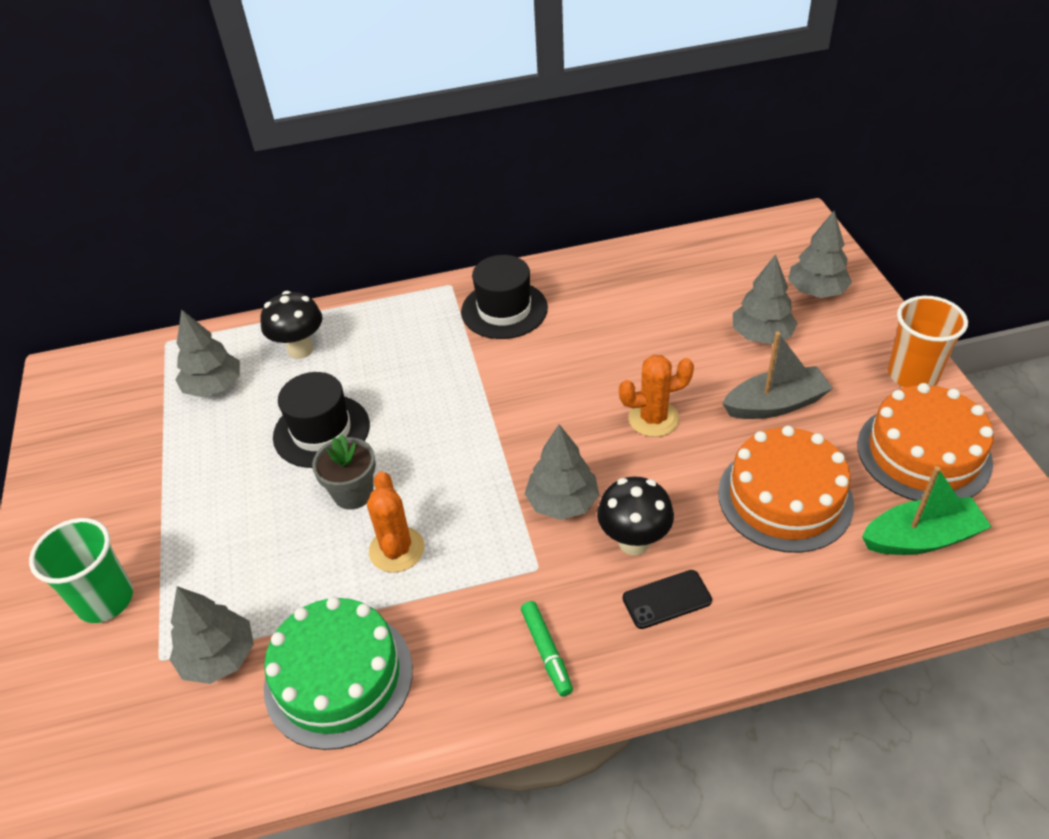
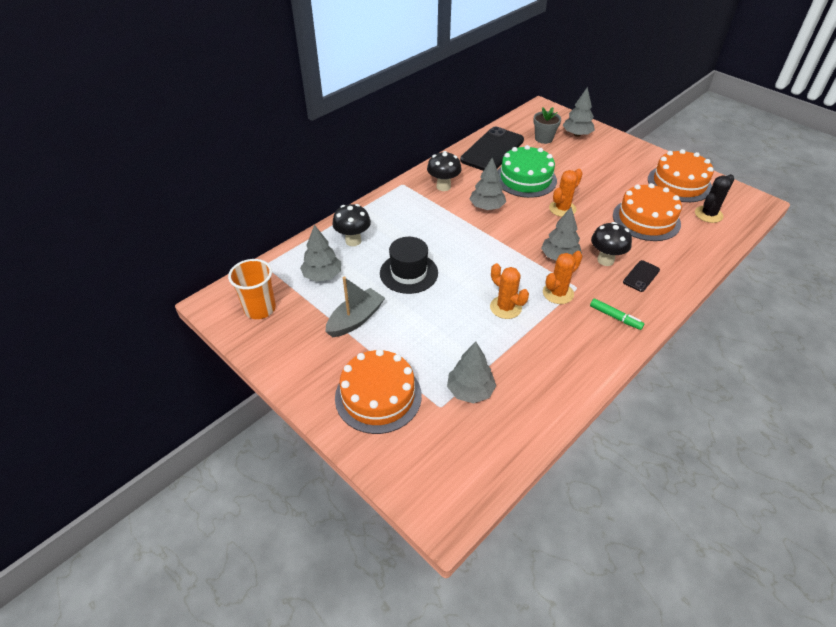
camera: 35 degrees left, 0 degrees up
green cup [29,518,133,623] -> orange cake [335,349,422,434]
green cake [264,597,413,750] -> green cake moved to [497,145,557,198]
grey flower pot [312,434,376,510] -> grey flower pot moved to [533,107,561,144]
black hat [461,255,548,339] -> black mushroom [427,151,462,191]
grey boat [722,332,833,419] -> grey boat moved to [325,276,385,337]
grey tree [733,254,798,344] -> grey tree moved to [469,158,506,210]
green boat [862,466,992,555] -> black cactus [695,174,734,223]
orange cup [888,296,968,387] -> orange cup moved to [228,259,276,319]
none -> black phone [460,127,524,171]
none -> orange cactus [543,251,582,304]

